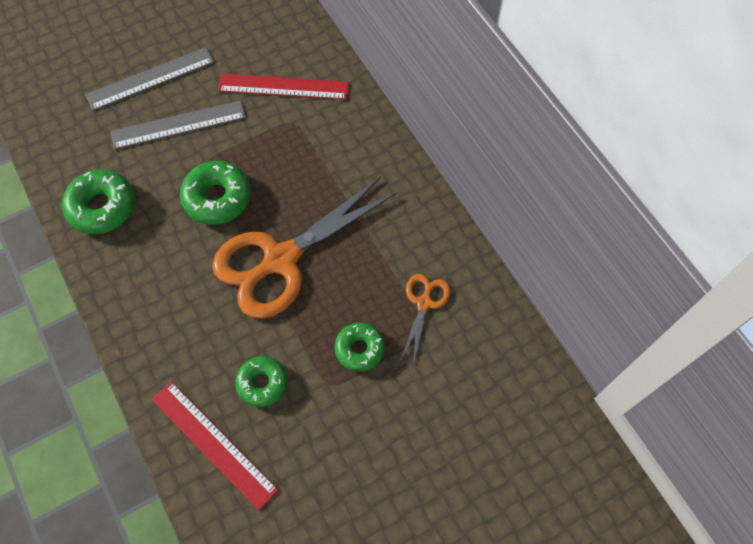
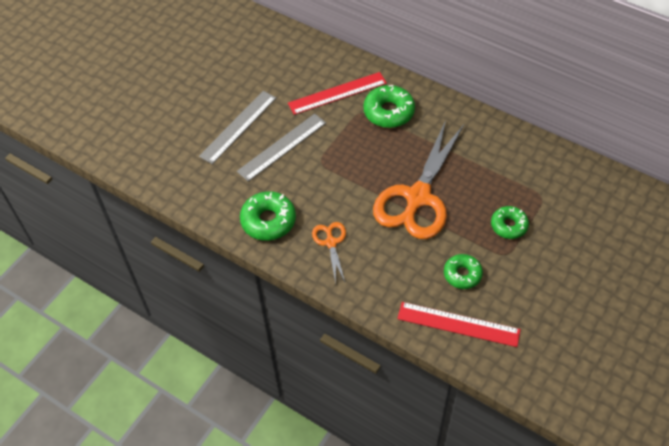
camera: 25 degrees left, 10 degrees down
green donut [180,161,251,225] -> green donut moved to [363,85,415,128]
orange scissors [401,274,450,360] -> orange scissors moved to [312,222,346,284]

